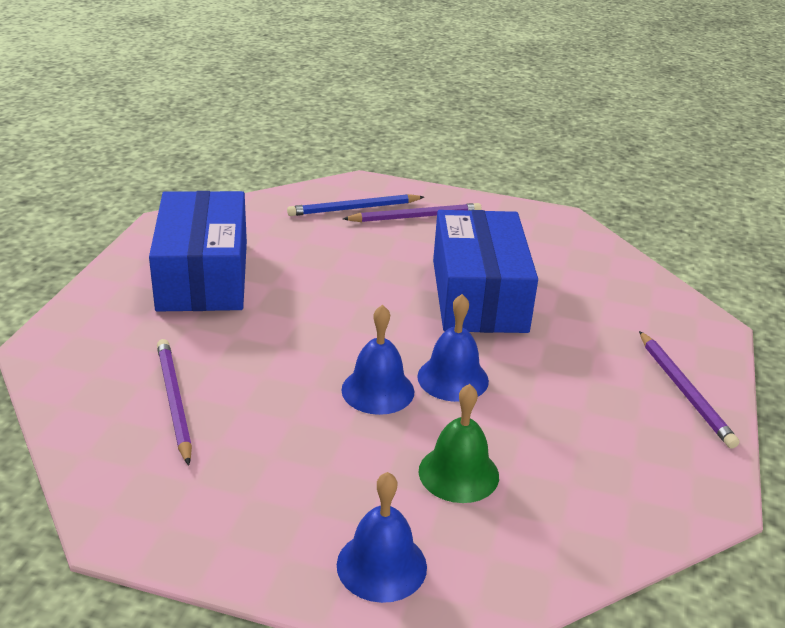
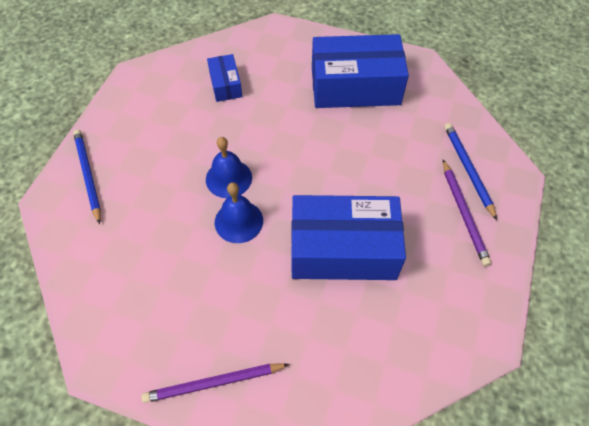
camera: 95 degrees right, 25 degrees up
purple pencil [157,339,192,465] -> blue box [207,54,242,102]
blue bell [337,472,427,603] -> blue pencil [73,129,101,224]
green bell [419,384,499,503] -> none

